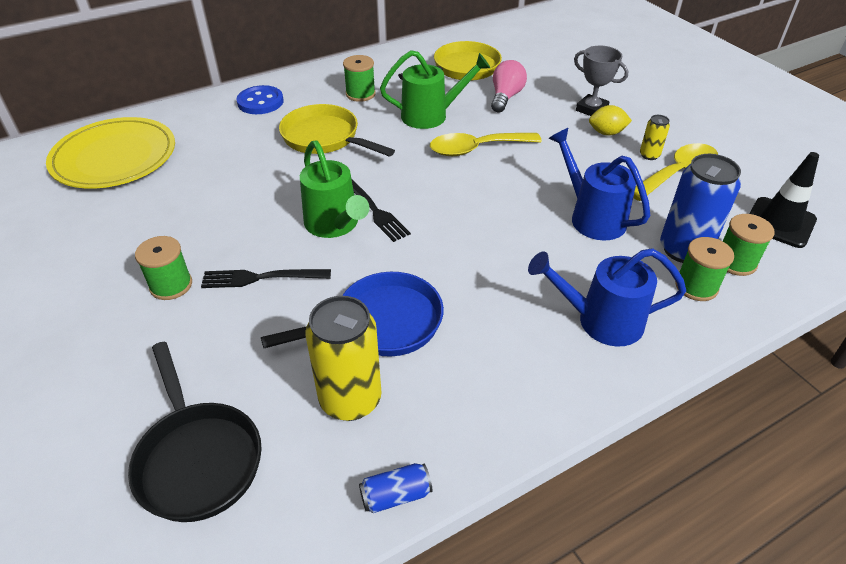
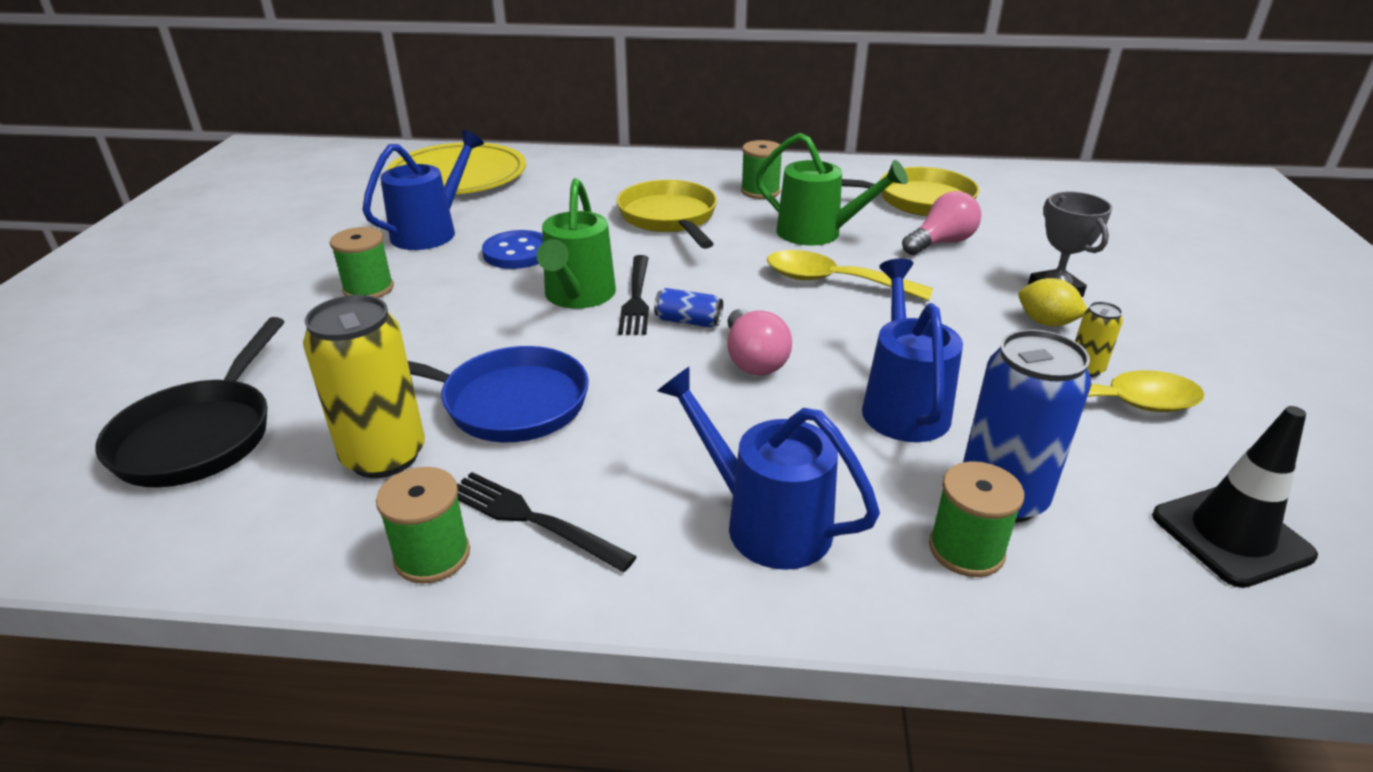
camera: 35 degrees right, 10 degrees down
black fork [201,269,331,288] -> black fork moved to [457,472,637,572]
blue button [236,85,284,114] -> blue button moved to [482,230,543,269]
blue can [359,463,432,513] -> blue can moved to [654,288,723,327]
green spool [723,214,775,276] -> green spool moved to [376,467,470,583]
none -> blue watering can [362,130,484,250]
none -> pink light bulb [727,309,792,375]

